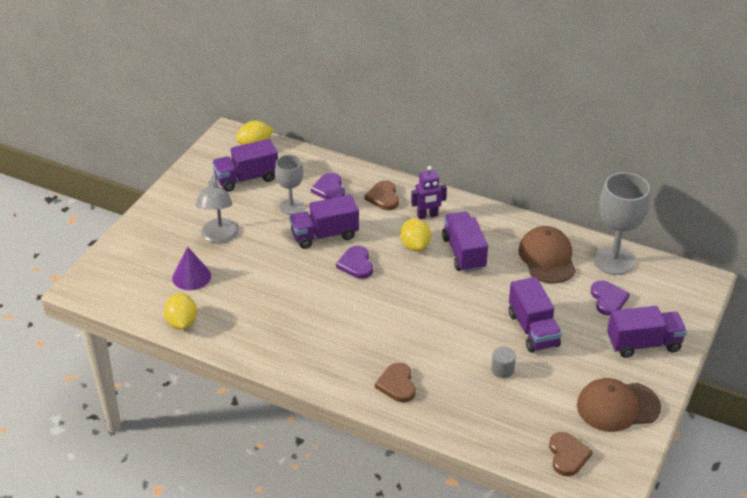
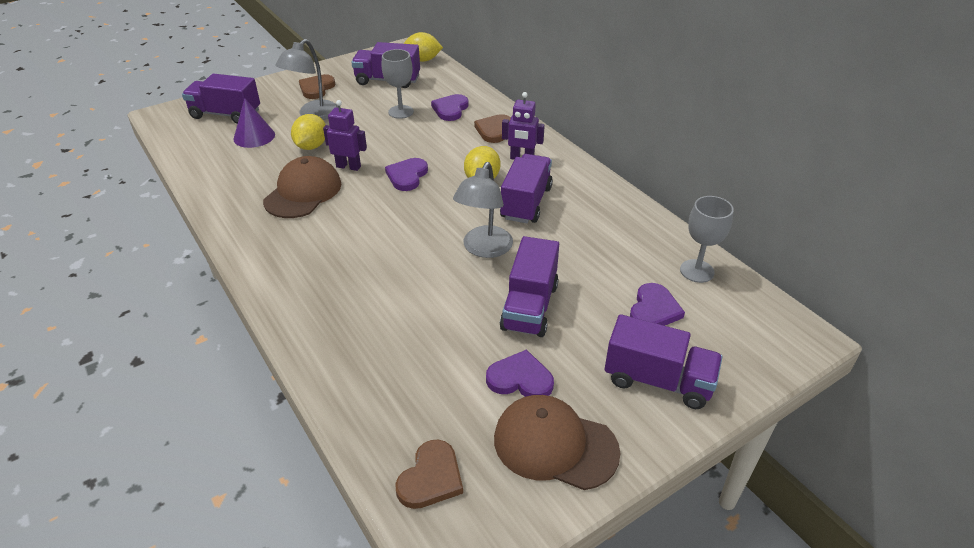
camera: 30 degrees right, 0 degrees up
yellow lemon [164,293,197,329] -> yellow lemon moved to [291,114,326,150]
purple truck [290,195,359,249] -> purple truck moved to [182,74,260,124]
brown heart [375,363,416,402] -> brown heart moved to [299,74,335,99]
grey cylinder [491,347,516,378] -> none
brown cap [518,226,576,283] -> brown cap moved to [263,156,341,218]
grey goblet [594,172,650,275] -> grey goblet [680,196,734,283], size x0.62
none -> purple robot [323,100,367,171]
none -> grey lamp [453,162,513,258]
none -> purple heart [486,349,554,397]

